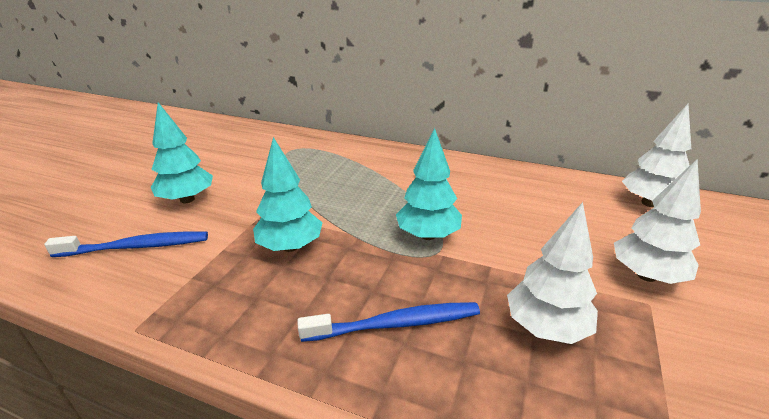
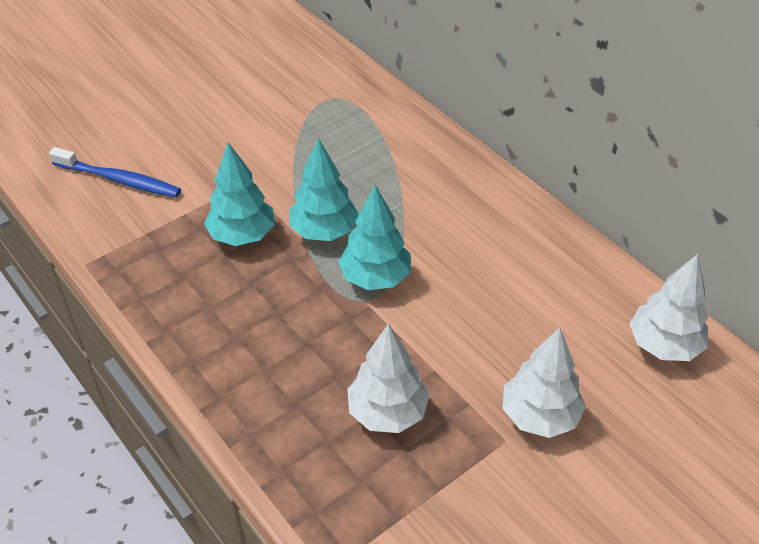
camera: 30 degrees right, 15 degrees up
turquoise tree [151,102,213,203] -> turquoise tree moved to [290,138,359,241]
blue toothbrush [298,302,480,342] -> none

